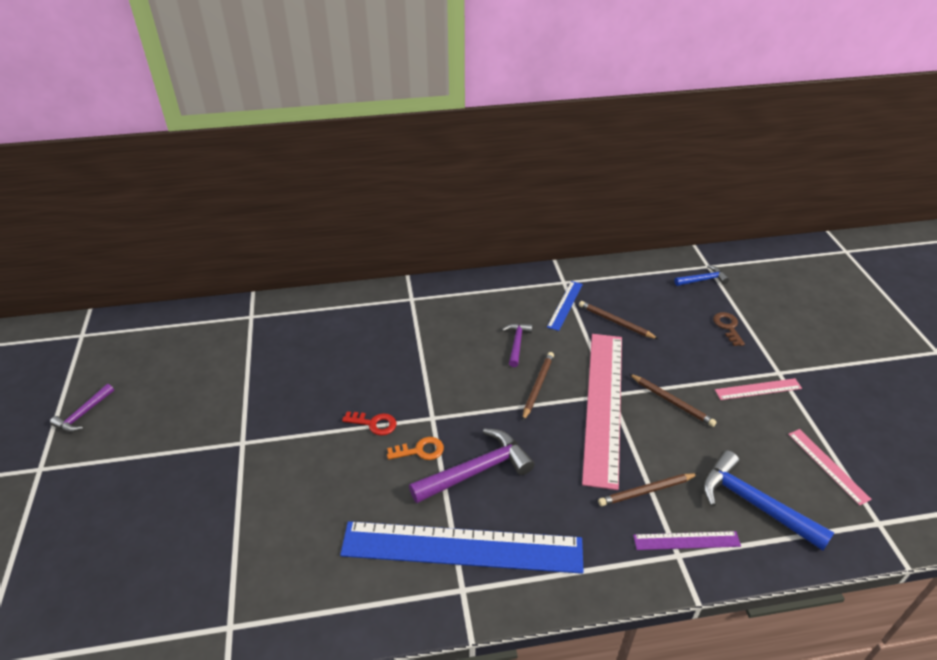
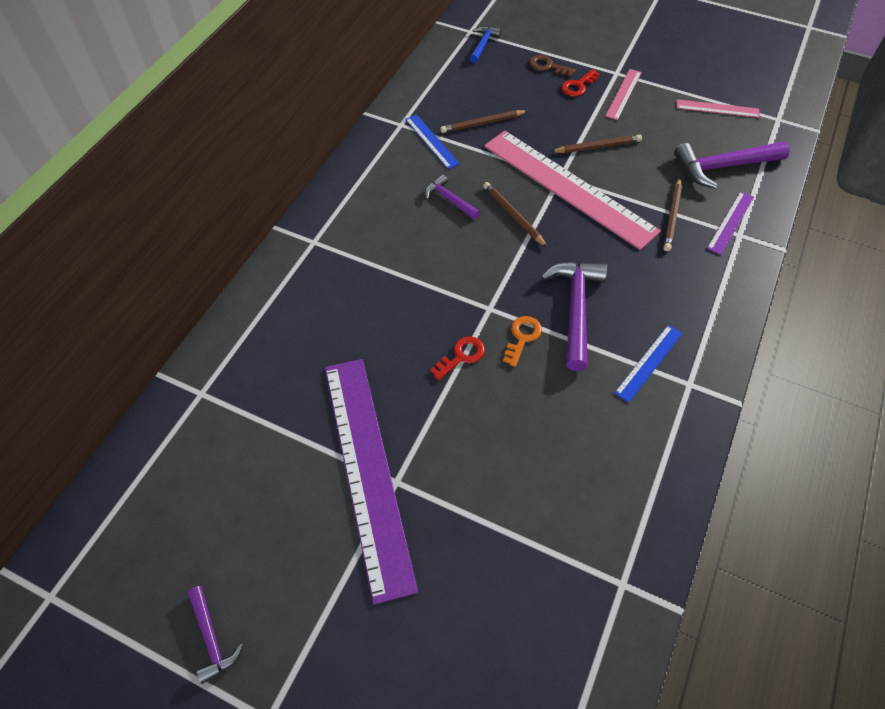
camera: 55 degrees left, 15 degrees up
blue ruler [340,521,584,574] -> blue ruler [614,325,683,402], size x0.44
blue hammer [702,450,834,551] -> purple hammer [674,141,790,189]
none -> purple ruler [325,359,418,604]
none -> red key [561,69,600,97]

